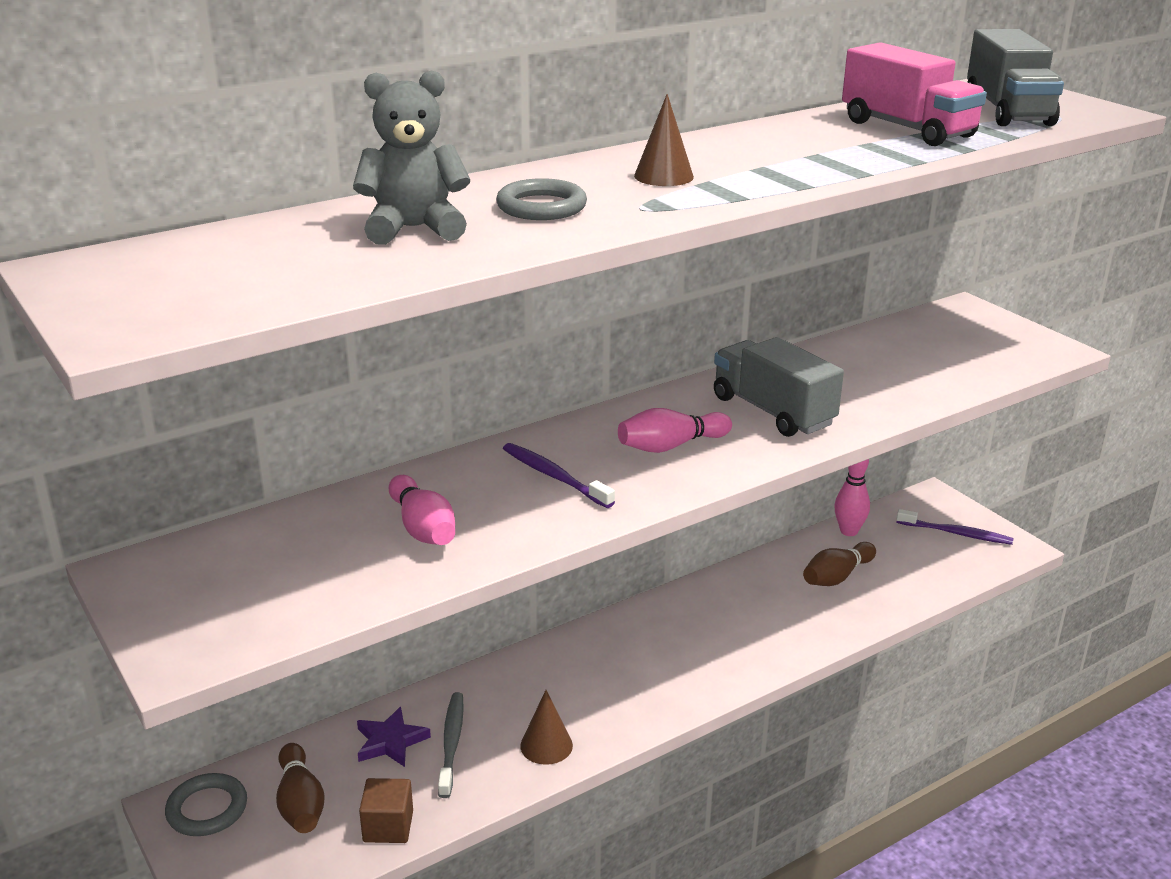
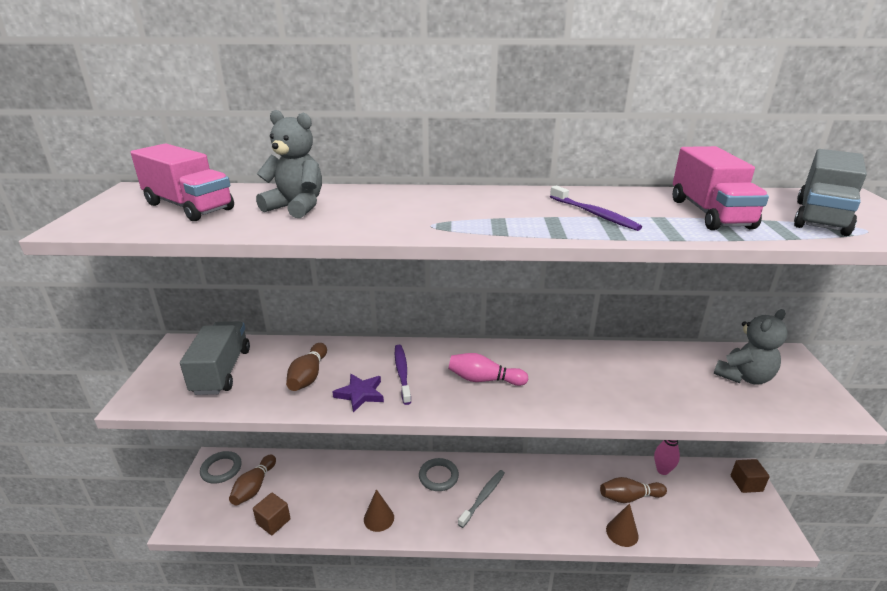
camera: 35 degrees right, 0 degrees up
purple star [357,707,431,767] -> purple star moved to [333,374,384,413]
pink bowling pin [389,475,455,545] -> brown bowling pin [286,343,327,391]
grey toothbrush [438,692,464,798] -> grey toothbrush moved to [458,470,505,528]
grey ring [496,178,587,220] -> grey ring moved to [419,458,459,491]
brown cone [634,94,694,186] -> brown cone moved to [606,503,639,547]
grey truck [714,337,844,437] -> grey truck moved to [180,321,250,395]
purple toothbrush [896,509,1013,545] -> purple toothbrush moved to [550,185,642,231]
none -> pink truck [131,143,234,221]
none -> grey teddy bear [714,309,788,385]
none -> brown cube [731,459,770,493]

